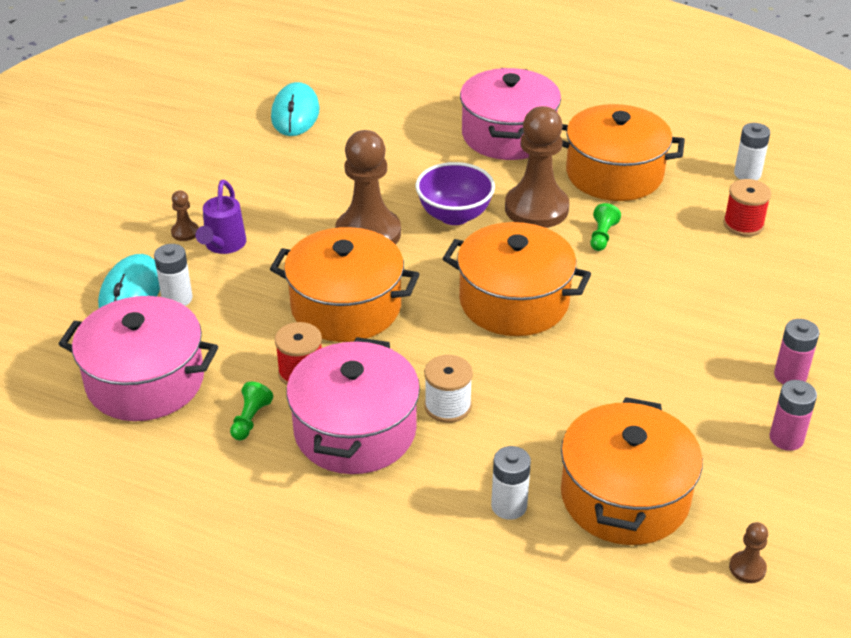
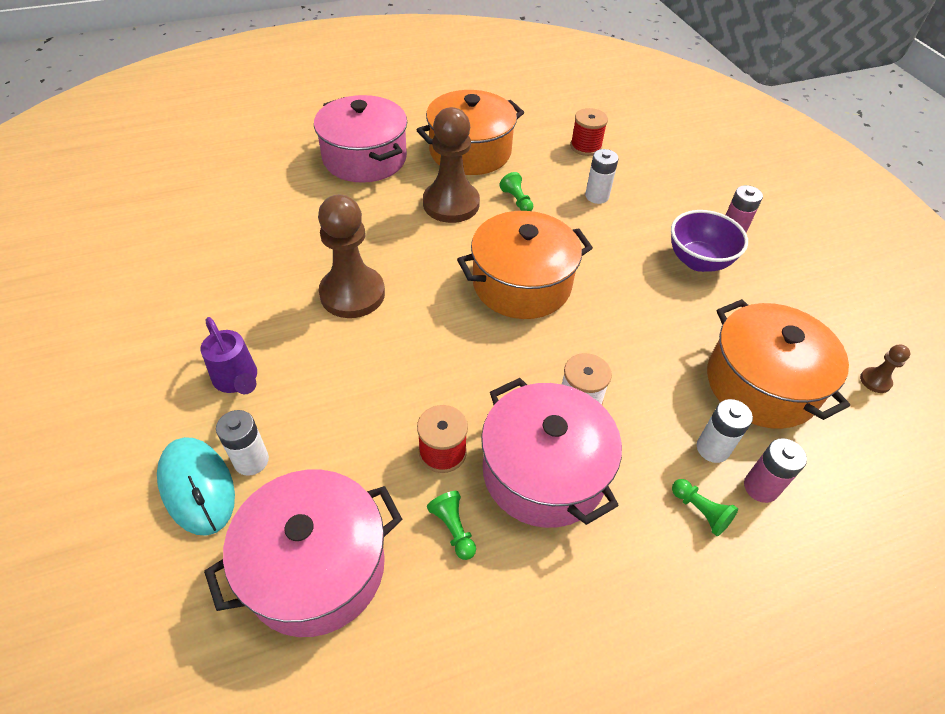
camera: 45 degrees left, 10 degrees up
brown pawn [171,190,199,241] -> none
orange pot [270,227,419,342] -> none
turquoise mouse [271,82,320,136] -> none
purple bowl [416,162,495,225] -> purple bowl moved to [671,210,748,272]
white battery [734,123,770,180] -> white battery moved to [585,149,619,204]
pink battery [769,380,817,451] -> pink battery moved to [744,438,807,503]
none -> green pawn [672,479,738,536]

